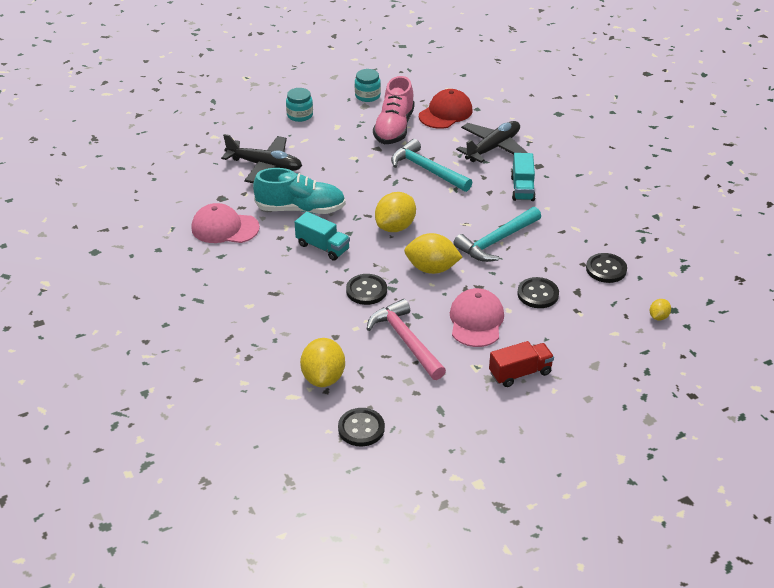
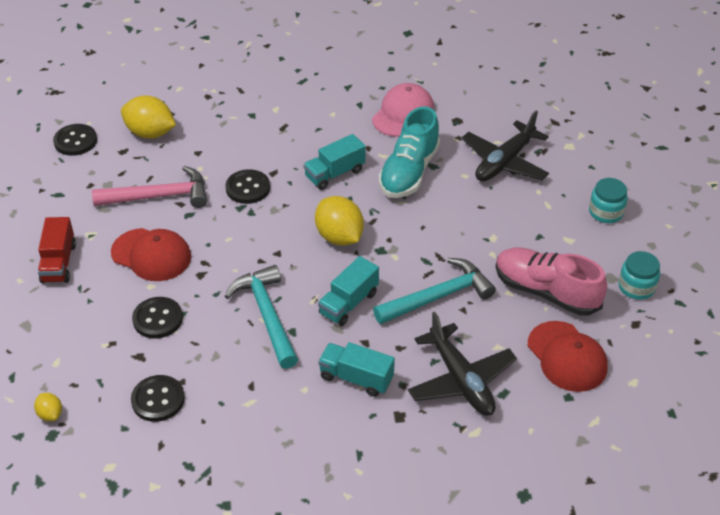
camera: 110 degrees right, 5 degrees up
yellow lemon [404,233,462,274] -> none
pink cap [450,288,504,347] -> red cap [111,228,191,281]
none -> turquoise truck [318,256,379,326]

